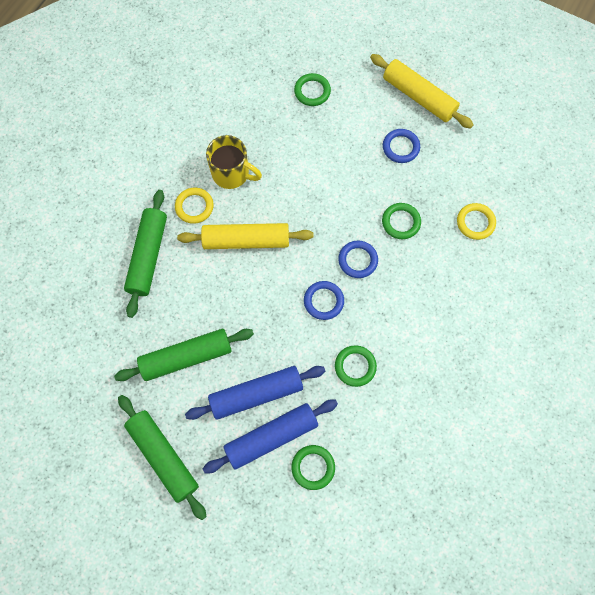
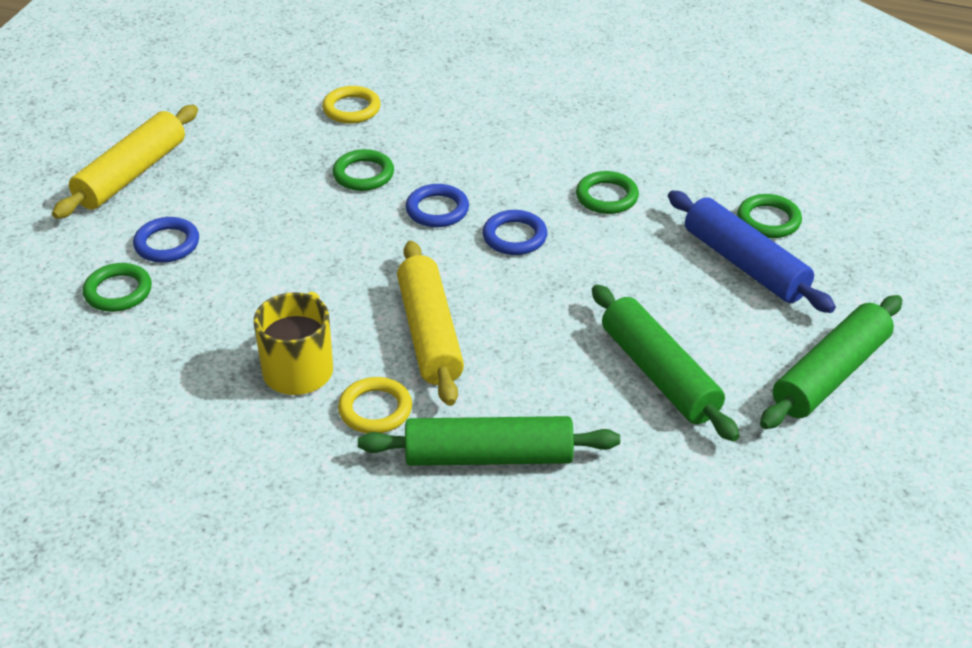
camera: 100 degrees left, 30 degrees down
blue rolling pin [185,366,325,420] -> none
blue ring [383,129,420,163] -> blue ring moved to [133,217,199,263]

